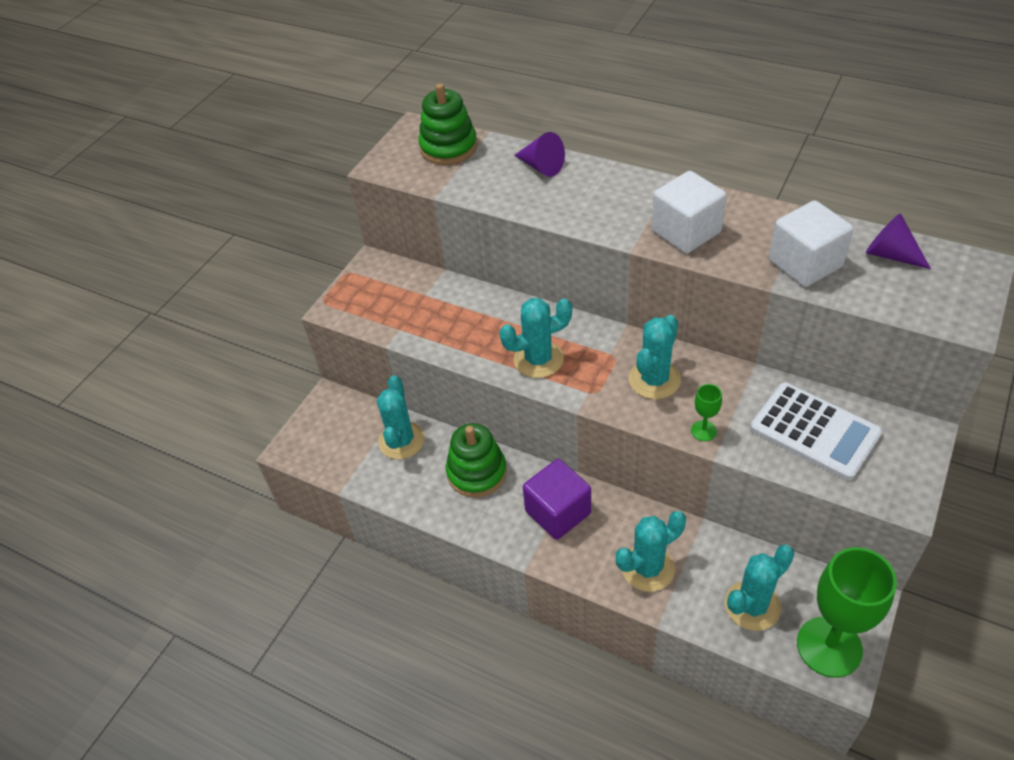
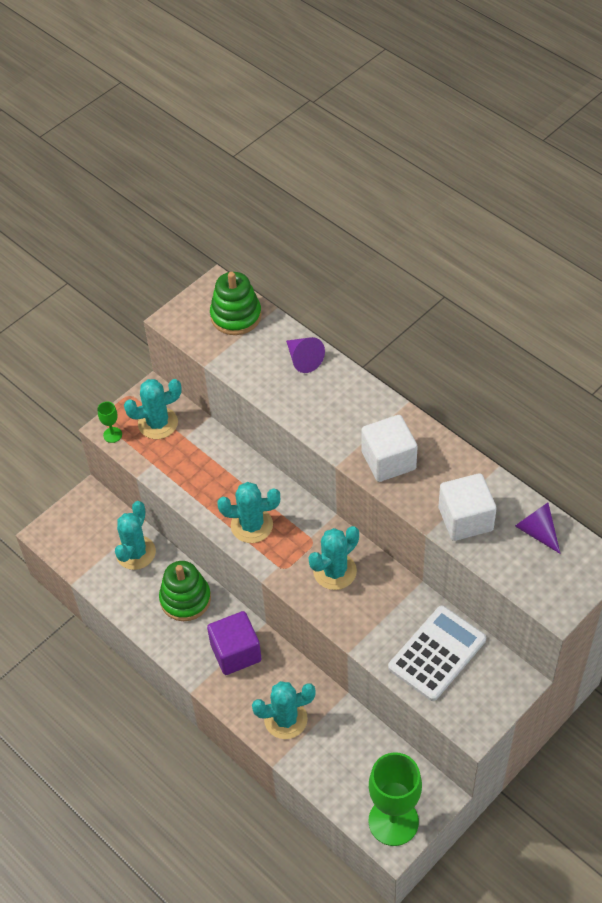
camera: 15 degrees right, 5 degrees up
green goblet [691,384,722,441] -> green goblet moved to [98,401,122,443]
turquoise cactus [725,545,794,631] -> turquoise cactus moved to [124,379,182,439]
white calculator [750,382,882,481] -> white calculator turned 105 degrees counterclockwise [388,606,486,701]

